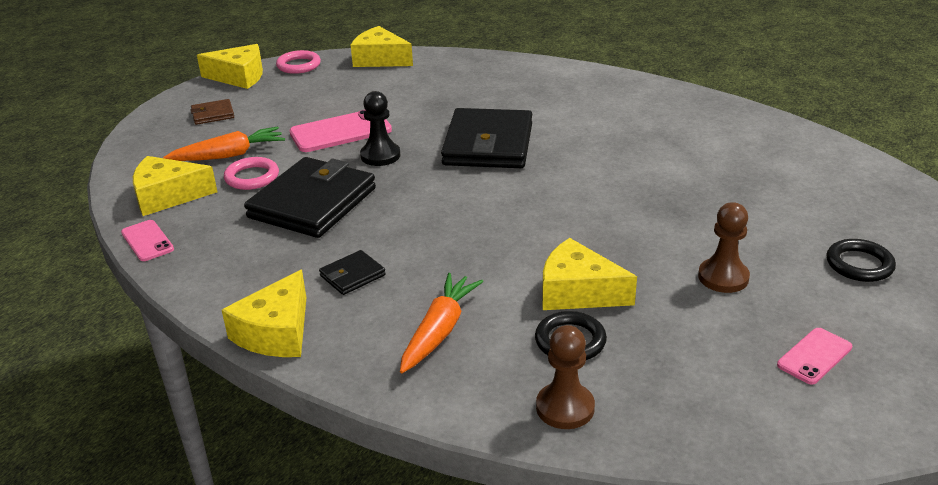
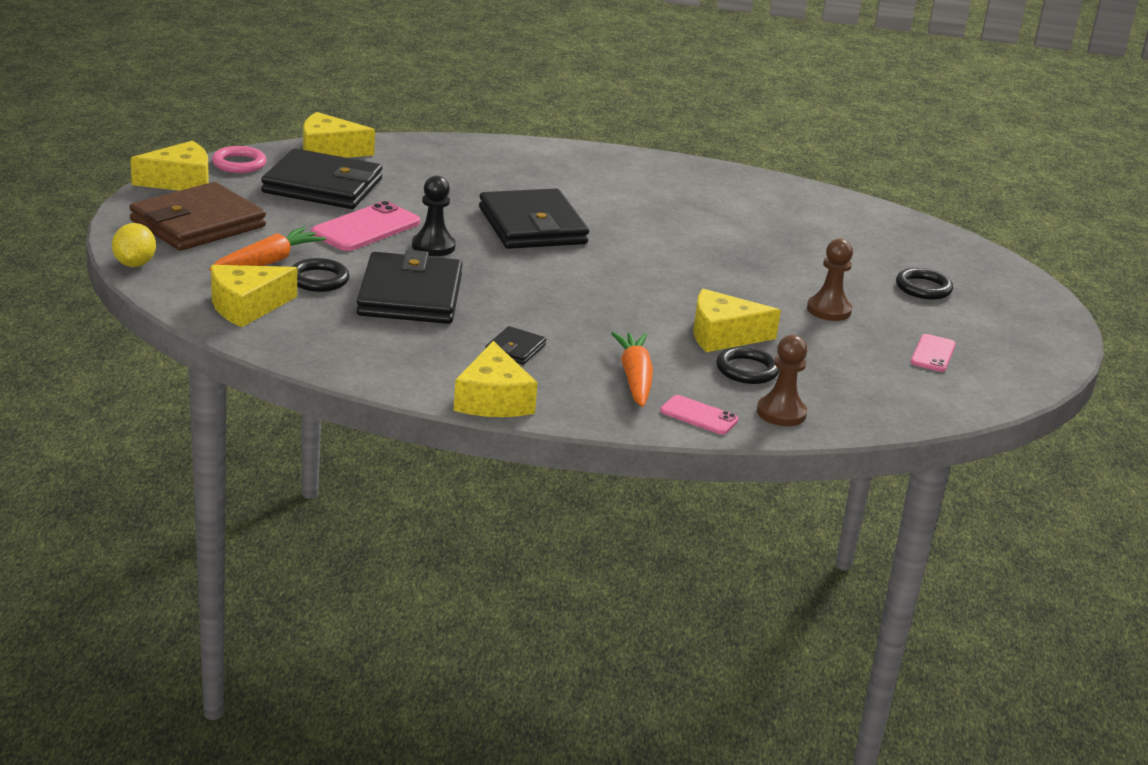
camera: 30 degrees left, 5 degrees down
pink phone [121,220,174,261] -> pink phone moved to [660,395,739,434]
brown wallet [190,99,234,125] -> brown wallet [129,182,266,251], size x2.25
pink ring [224,157,279,190] -> black ring [291,258,350,292]
none -> yellow lemon [112,223,156,267]
none -> black wallet [261,148,382,209]

